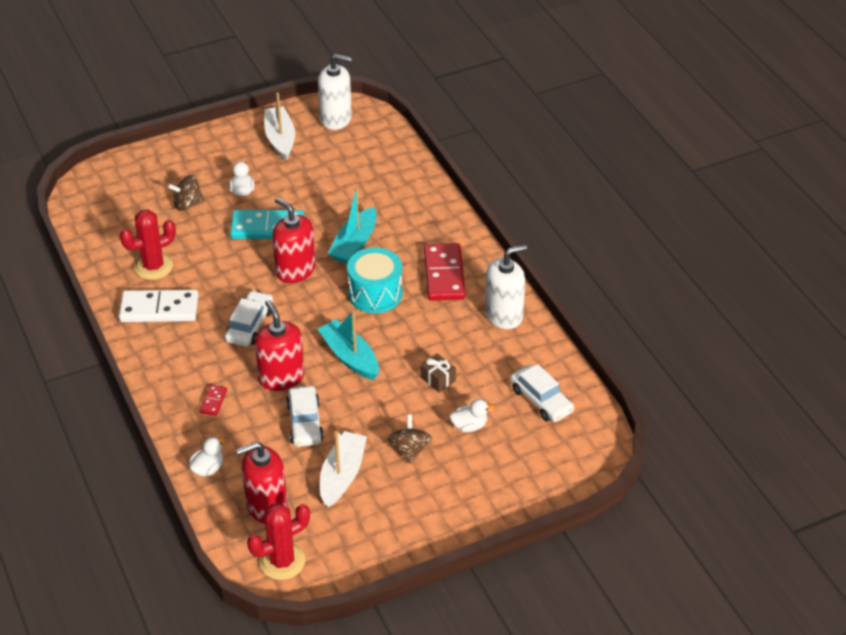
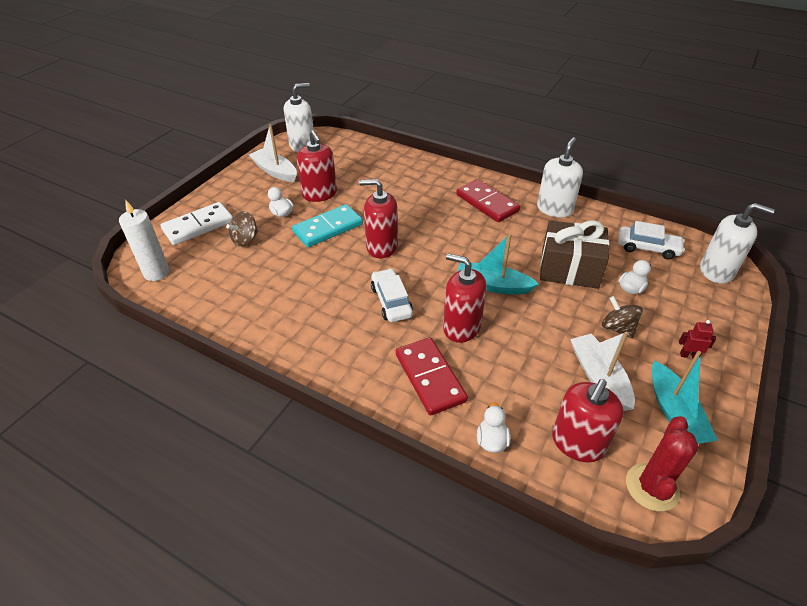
camera: 35 degrees left, 0 degrees up
white domino [119,290,198,322] -> white domino moved to [160,202,233,245]
red cactus [120,209,176,280] -> none
red domino [200,385,227,416] -> red domino [396,338,468,415], size x2.23
white car [286,385,324,447] -> none
turquoise boat [327,187,377,264] -> turquoise boat moved to [652,351,718,444]
turquoise drum [347,247,403,313] -> none
brown gift [420,353,456,392] -> brown gift [540,220,609,289], size x2.30
none -> white candle [119,201,170,281]
none -> red soap dispenser [297,130,337,202]
none -> red robot [679,320,716,358]
none -> white soap dispenser [700,203,775,284]

